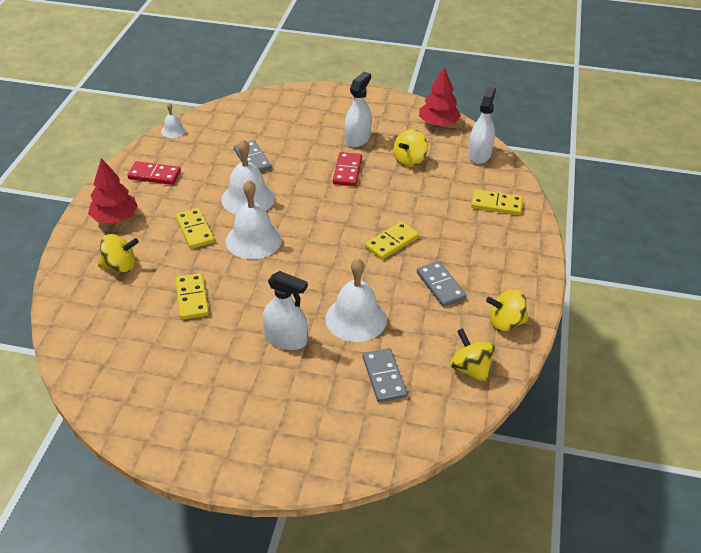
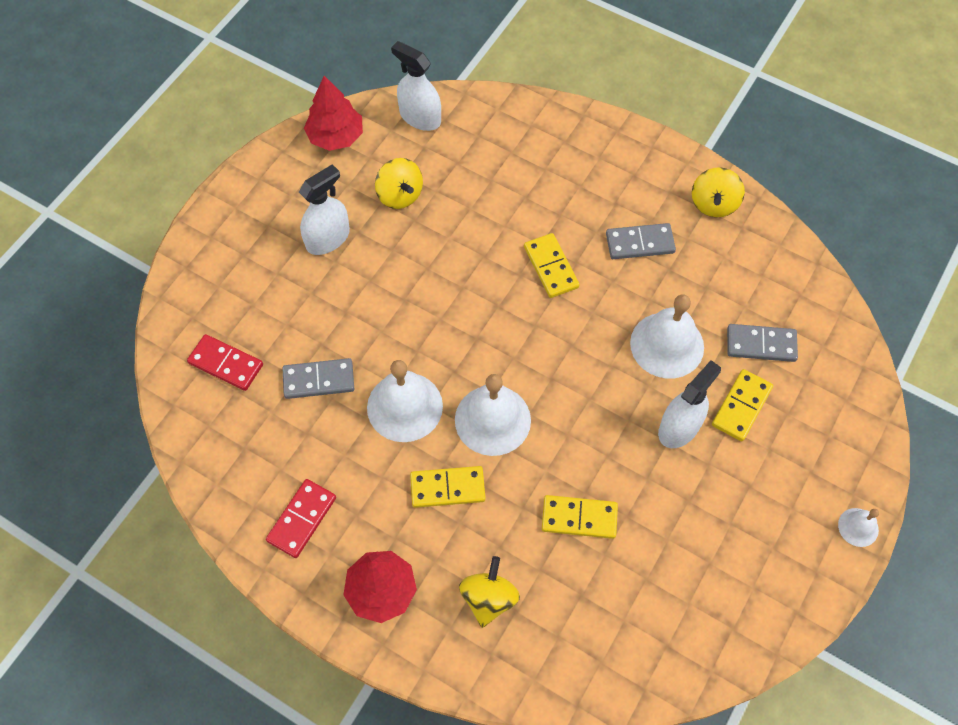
camera: 70 degrees left, 20 degrees up
white bell [161,103,186,138] -> white bell moved to [838,508,879,547]
red domino [333,152,362,186] -> red domino moved to [187,334,263,391]
white spray bottle [344,72,372,148] -> white spray bottle turned 90 degrees clockwise [299,164,350,255]
yellow spinning top [450,328,495,384] -> none
yellow domino [471,189,523,215] -> yellow domino moved to [712,369,773,441]

